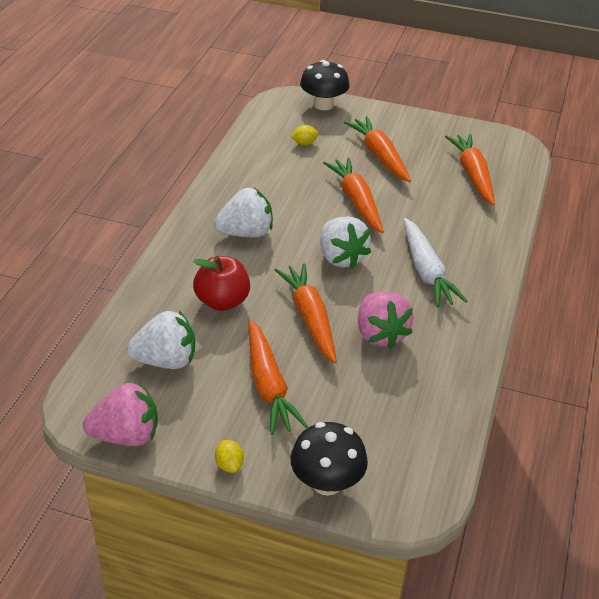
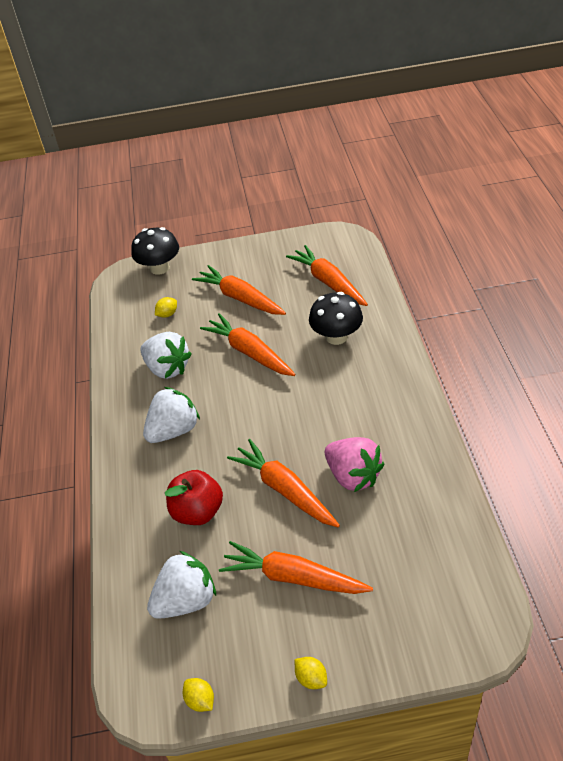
camera: 20 degrees left, 5 degrees up
pink strawberry [83,382,158,446] -> yellow lemon [183,678,214,712]
orange carrot [249,320,308,435] -> orange carrot turned 150 degrees clockwise [219,541,373,594]
black mushroom [290,422,368,496] -> black mushroom moved to [309,292,363,345]
white strawberry [320,216,371,269] -> white strawberry moved to [141,332,192,379]
white carrot [404,218,468,307] -> none

